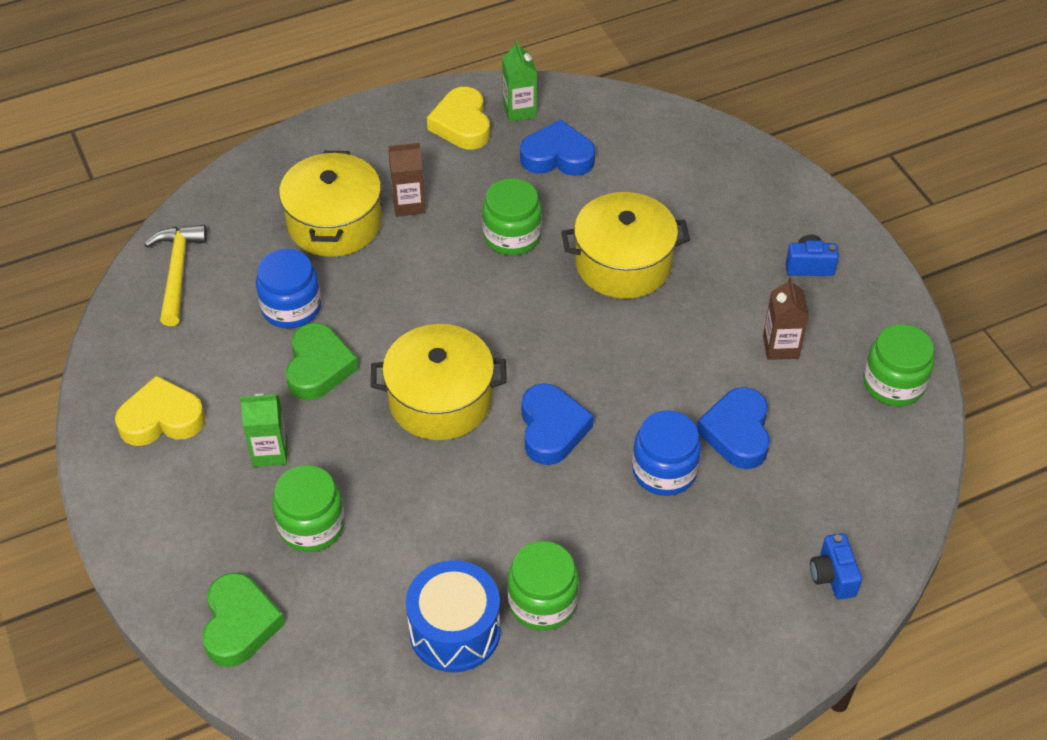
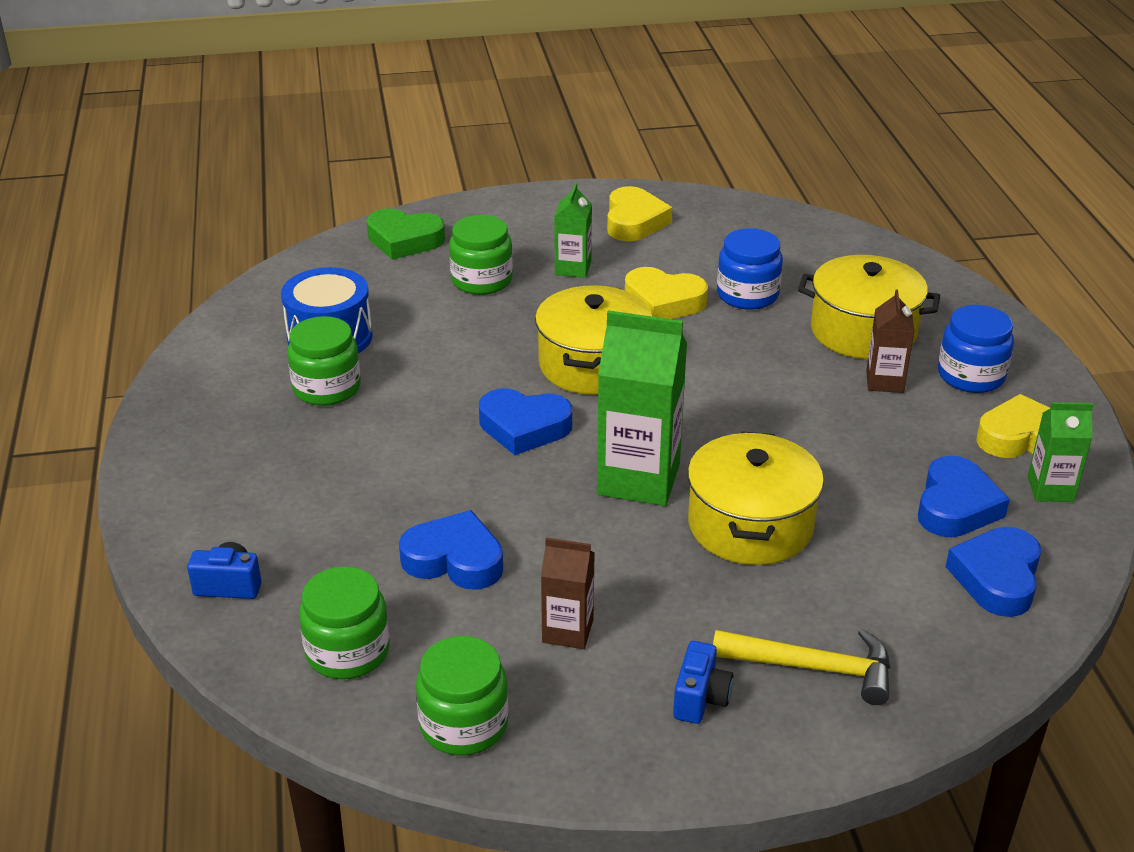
camera: 105 degrees right, 15 degrees down
yellow hammer [144,225,207,326] -> yellow hammer moved to [713,629,890,705]
green heart [286,323,359,401] -> yellow heart [625,267,708,319]
green jar [482,178,542,255] -> green jar moved to [299,566,390,679]
blue jar [632,410,701,496] -> blue jar moved to [938,305,1014,393]
none -> green carton [597,310,687,506]
none -> blue heart [945,527,1041,617]

